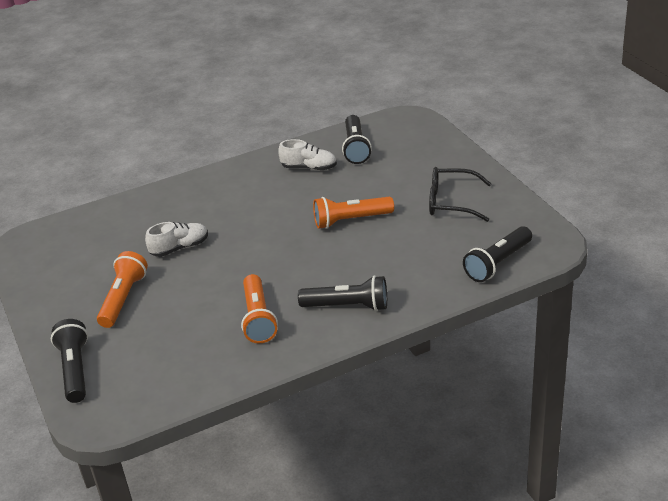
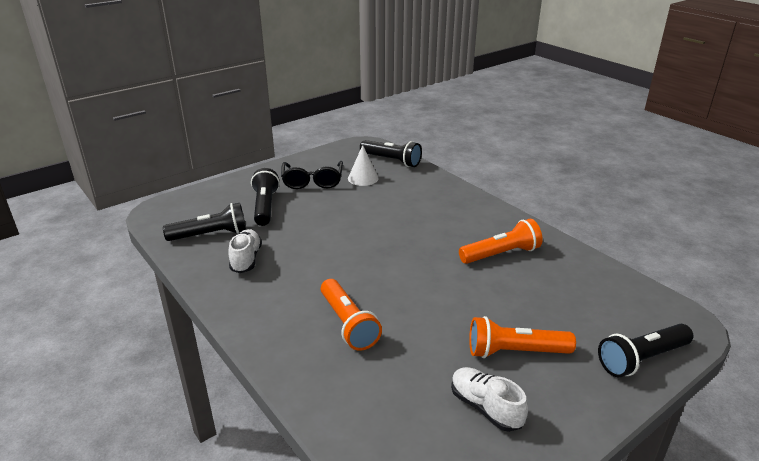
camera: 105 degrees left, 5 degrees down
white shoe [145,222,208,257] -> white shoe moved to [451,367,528,432]
black flashlight [298,275,387,311] -> black flashlight moved to [251,168,280,226]
orange flashlight [313,197,394,229] -> orange flashlight moved to [321,279,382,351]
none -> white cone [348,145,379,186]

